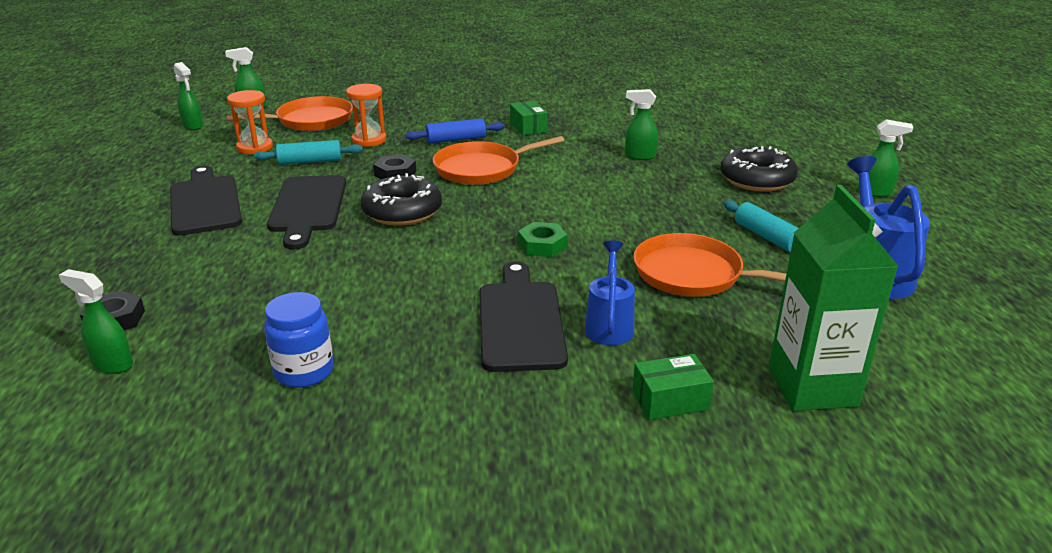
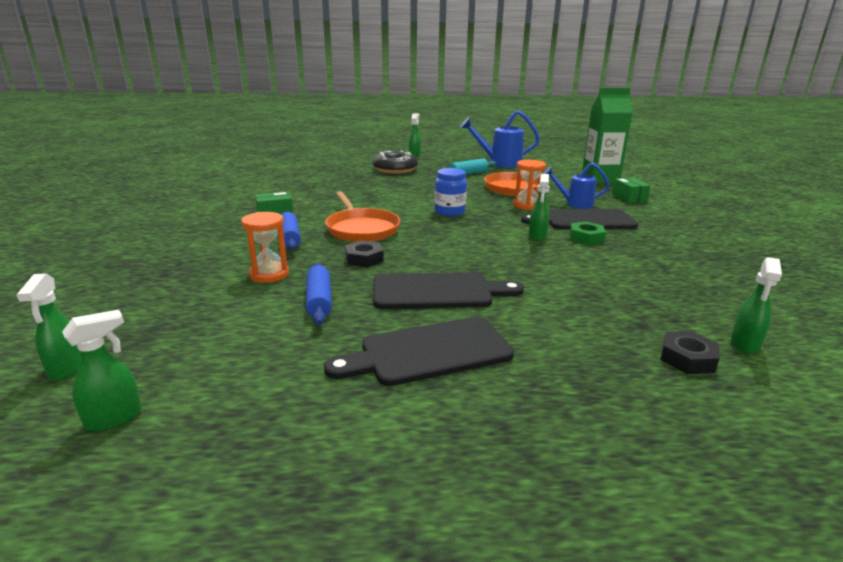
camera: 90 degrees left, 5 degrees down
orange pan [226,96,353,131] -> none
orange hourglass [227,90,273,154] -> orange hourglass moved to [513,160,546,210]
turquoise rolling pin [254,140,363,165] -> blue rolling pin [306,263,332,325]
blue jar [264,292,334,388] -> blue jar moved to [435,168,467,216]
black donut [360,173,442,226] -> none
green nut [518,222,567,257] -> green nut moved to [569,221,606,245]
green spray bottle [625,89,658,160] -> green spray bottle moved to [529,174,550,241]

